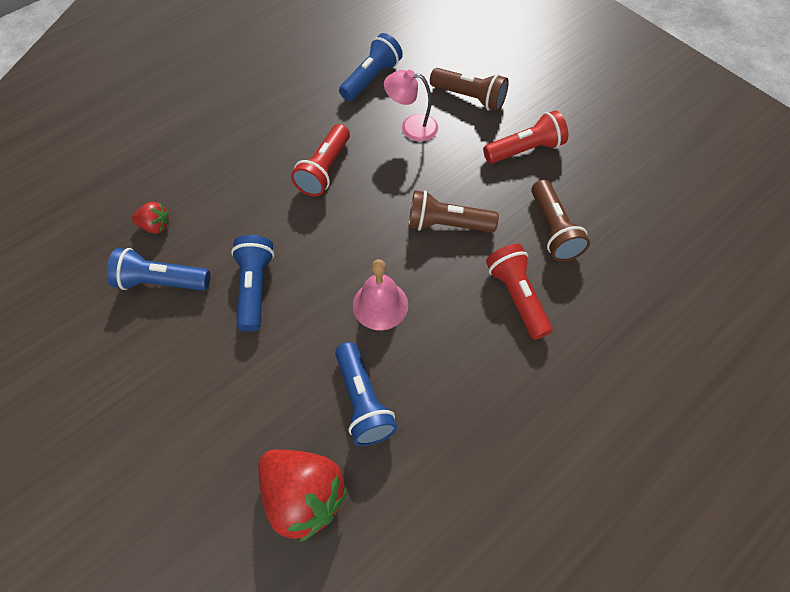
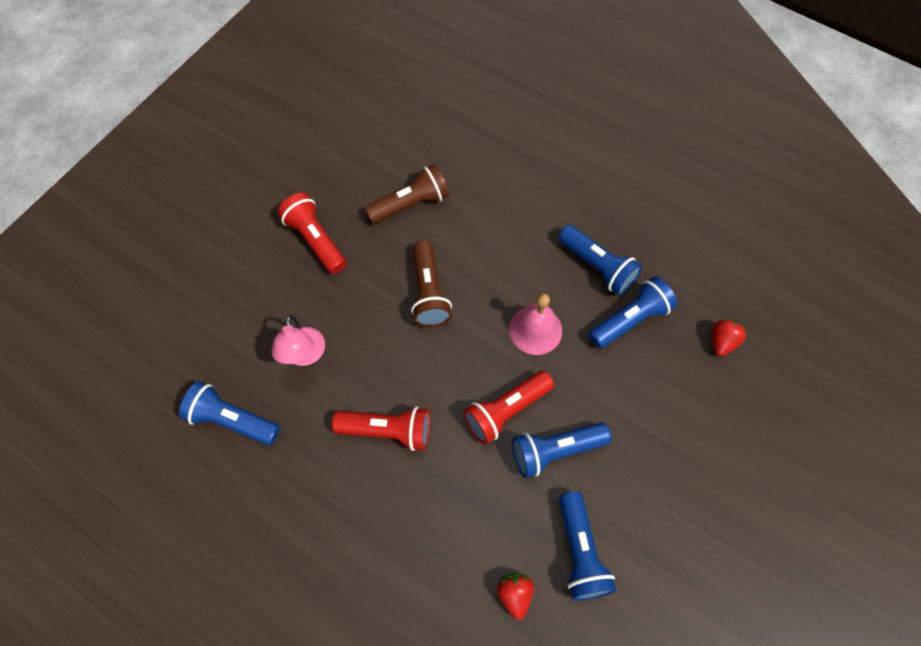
camera: 105 degrees left, 5 degrees up
red strawberry [258,449,347,542] -> red strawberry [712,319,746,357], size x0.49
brown flashlight [430,68,509,111] -> none
red flashlight [486,244,553,340] -> red flashlight moved to [463,371,554,445]
none -> blue flashlight [558,225,642,296]

